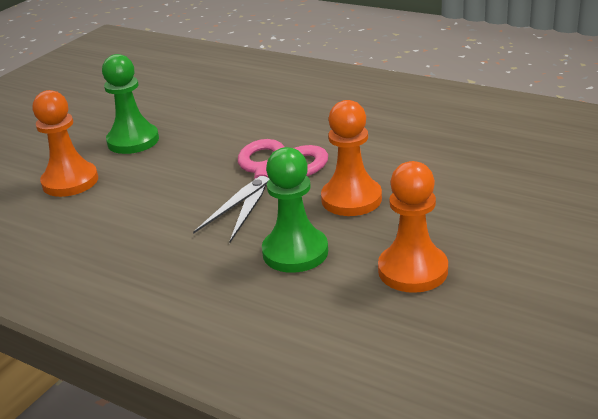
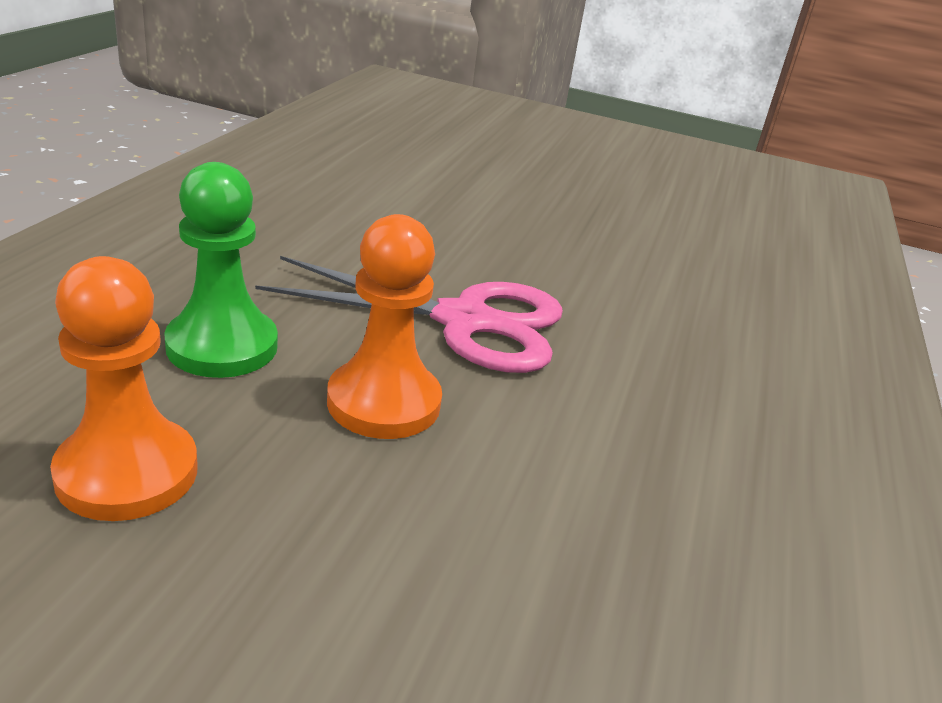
camera: 70 degrees right, 0 degrees up
orange pawn [33,90,98,197] -> none
green pawn [102,54,159,154] -> none

